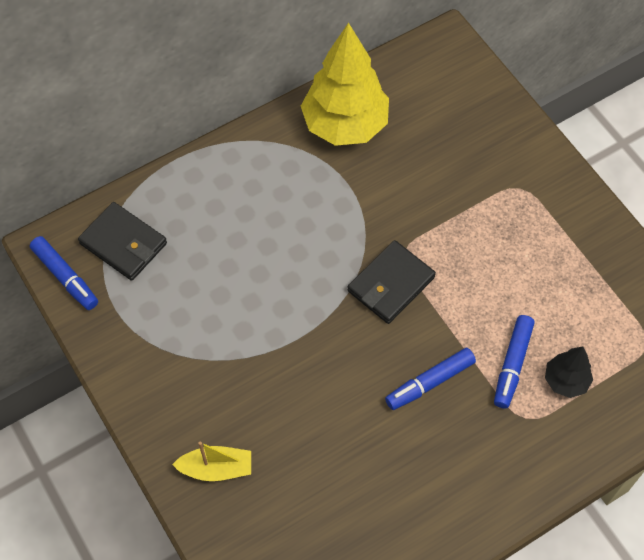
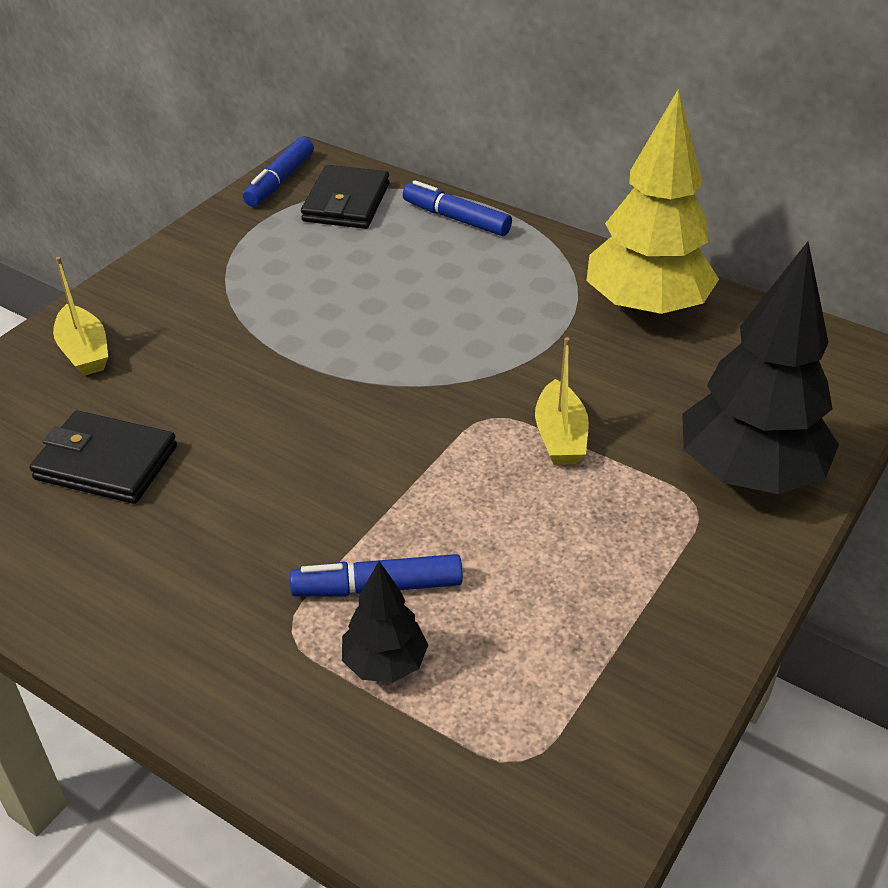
camera: 65 degrees right, 20 degrees down
black wallet [347,240,436,324] -> black wallet moved to [30,411,177,504]
blue marker [385,348,476,410] -> blue marker moved to [403,180,512,236]
none -> yellow boat [535,337,589,465]
none -> black tree [682,242,839,494]

